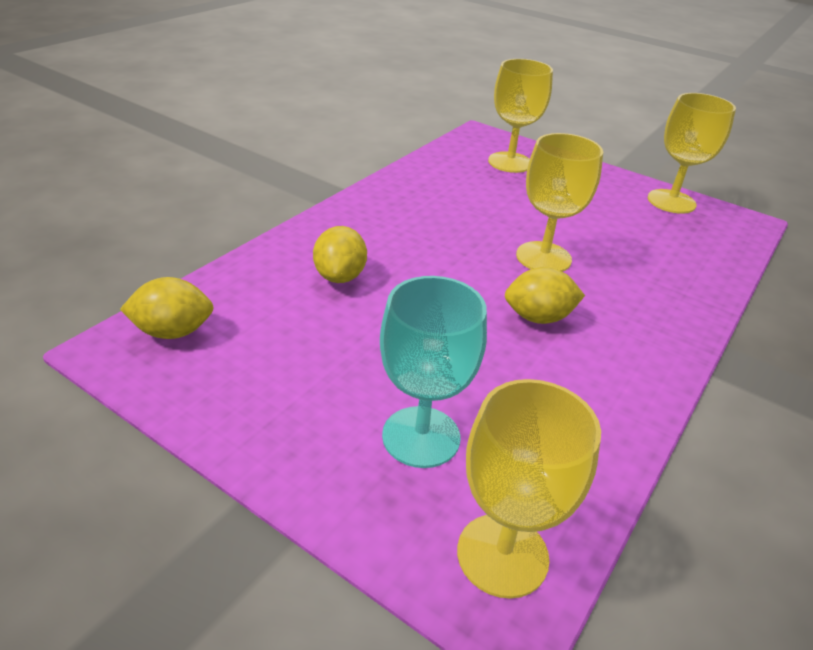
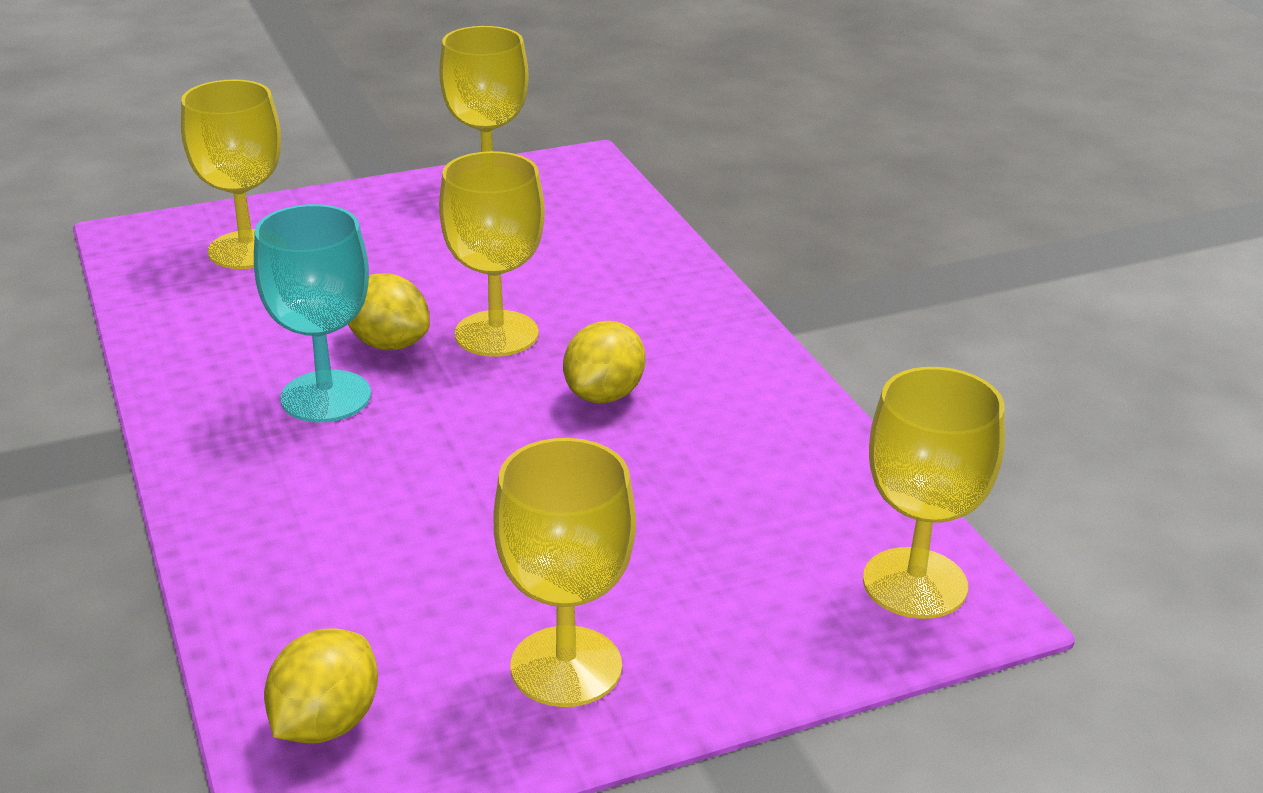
camera: 55 degrees left, 5 degrees down
yellow lemon [313,226,367,283] -> yellow lemon moved to [348,273,430,350]
turquoise goblet [380,276,487,468] -> turquoise goblet moved to [254,204,371,422]
none -> yellow goblet [493,438,636,707]

